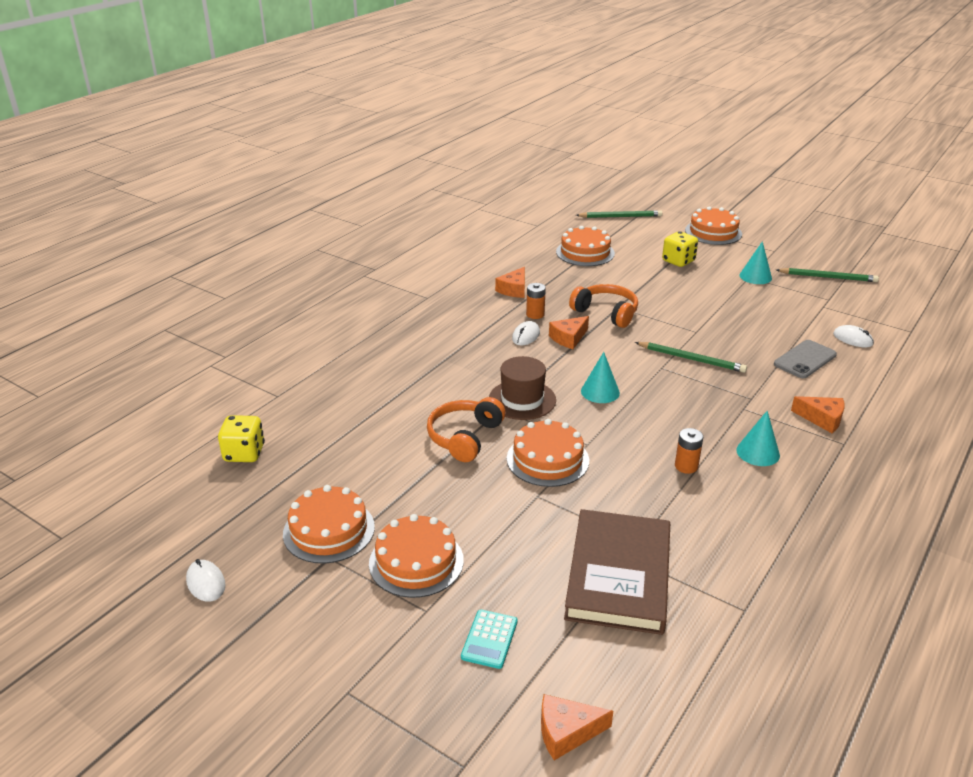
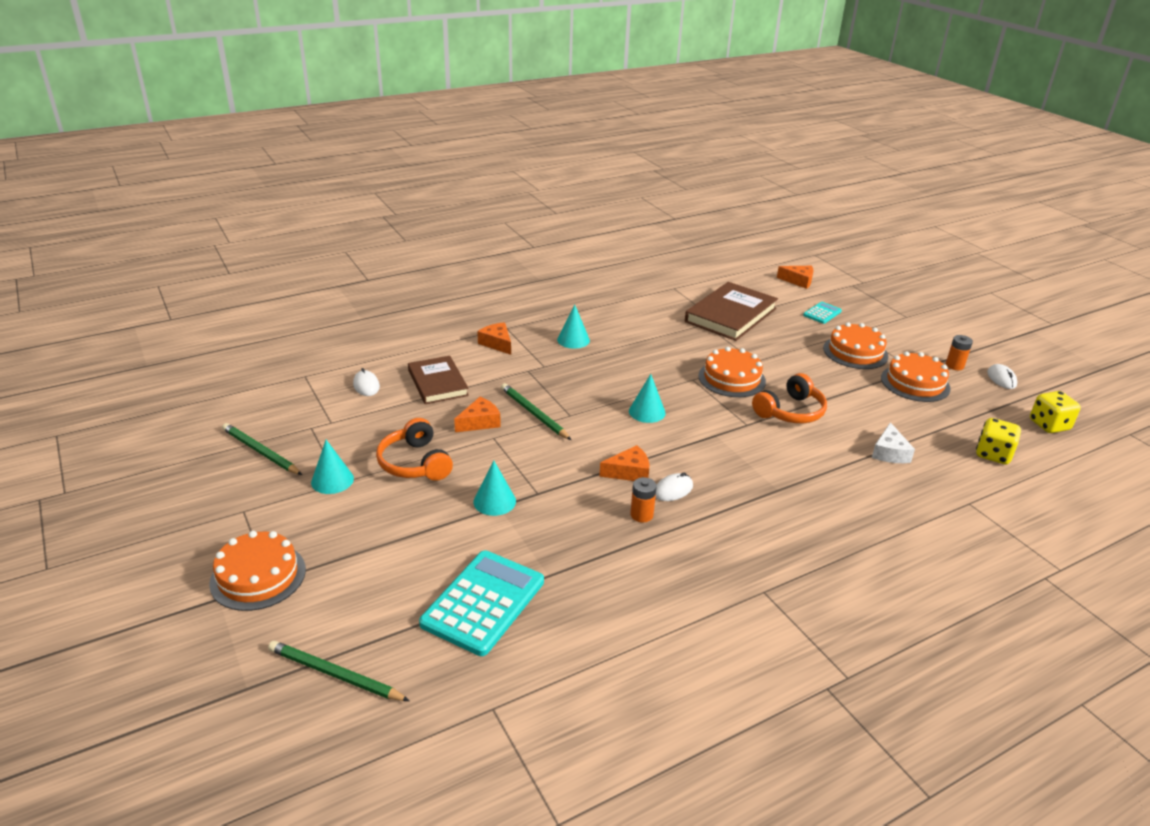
camera: 155 degrees left, 0 degrees up
brown hat [489,356,556,420] -> none
orange cheese [495,267,525,298] -> orange cheese moved to [454,397,501,432]
orange cake [556,226,615,266] -> turquoise calculator [419,550,544,656]
orange headphones [569,284,638,328] -> orange headphones moved to [376,418,453,481]
yellow dice [662,231,698,267] -> yellow dice moved to [1030,391,1081,433]
orange battery [675,428,703,474] -> orange battery moved to [946,335,973,370]
grey phone [774,340,837,378] -> brown book [408,356,469,404]
none -> turquoise cone [474,460,516,516]
none -> white cheese [872,422,915,463]

